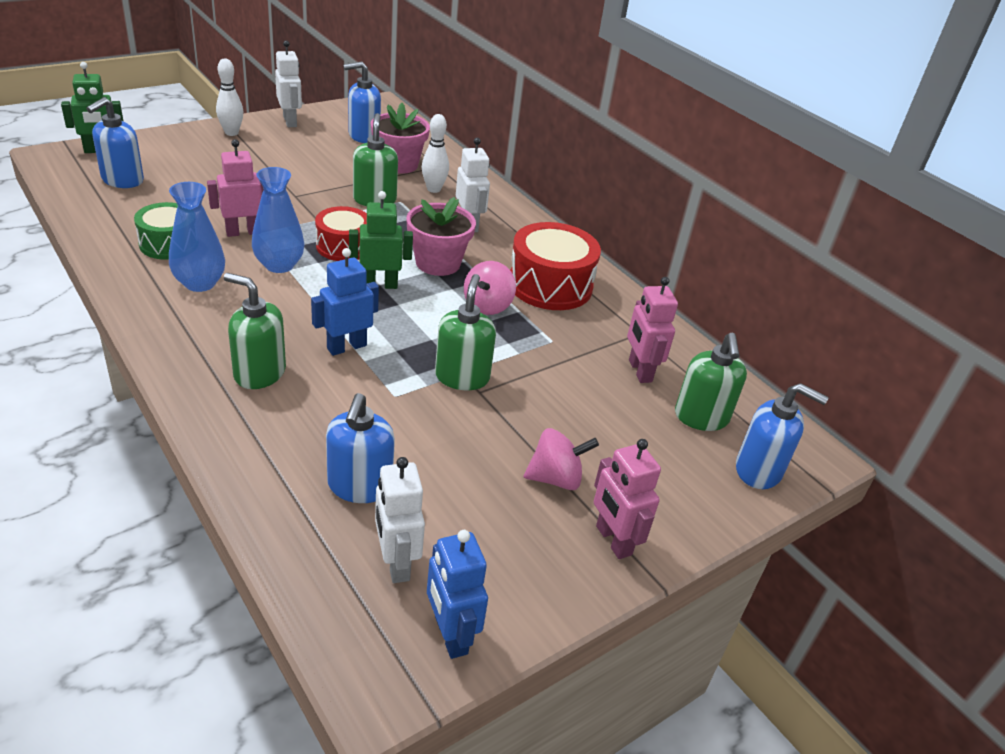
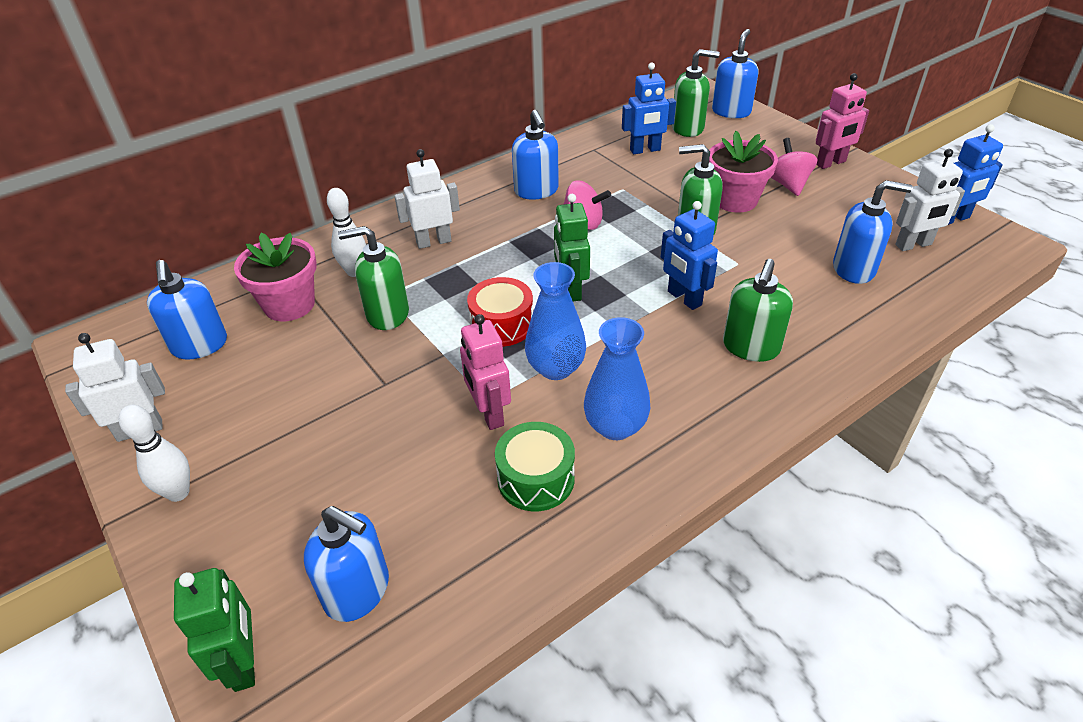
camera: 85 degrees left, 5 degrees up
pink flower pot [406,197,476,276] -> pink flower pot moved to [709,131,778,213]
red drum [510,222,601,310] -> blue soap dispenser [512,110,559,200]
pink robot [627,277,678,383] -> blue robot [622,62,676,154]

